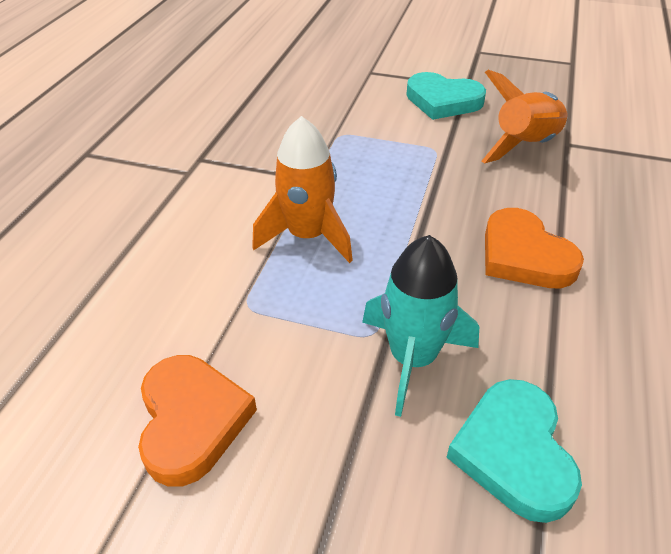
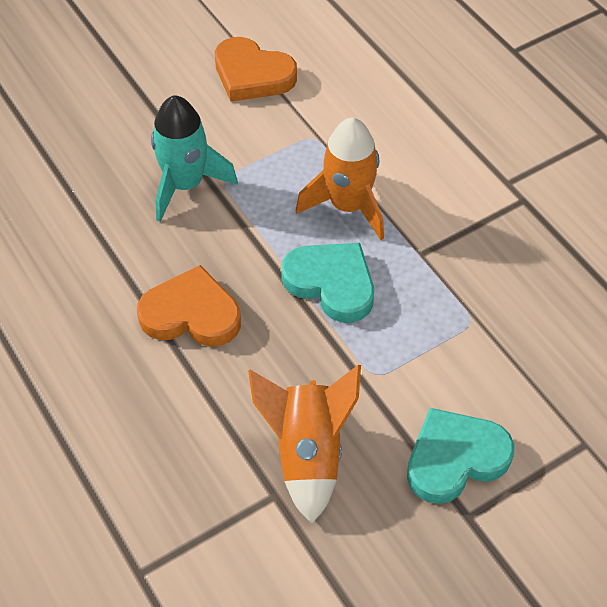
camera: 130 degrees right, 10 degrees up
turquoise heart [447,379,582,523] -> turquoise heart moved to [281,243,374,323]

